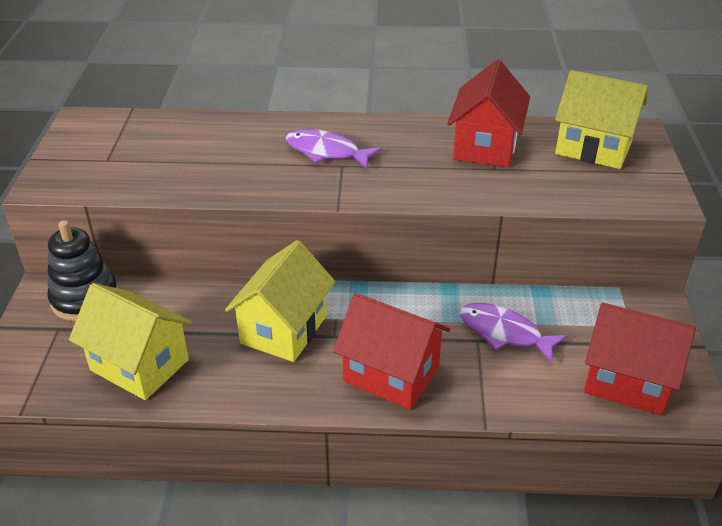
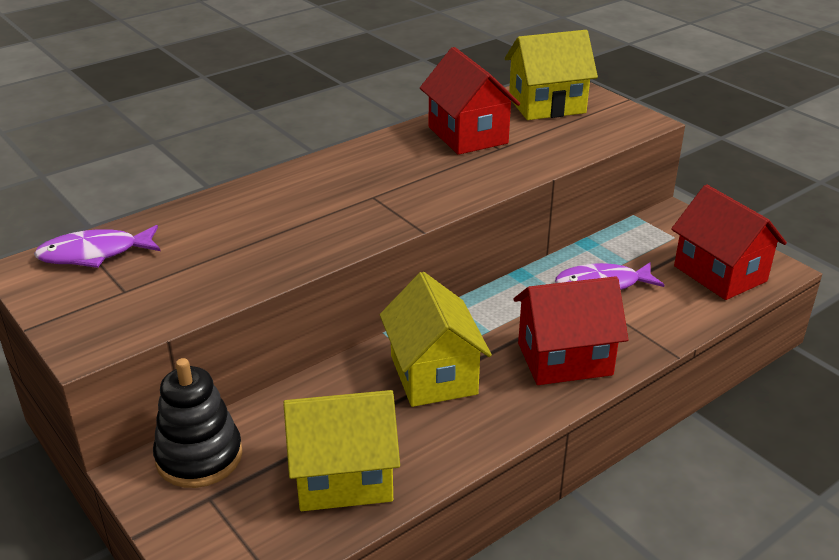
camera: 40 degrees left, 5 degrees down
purple fish [286,129,382,169] -> purple fish moved to [34,225,161,268]
red house [584,303,696,415] -> red house turned 75 degrees clockwise [671,184,787,300]

